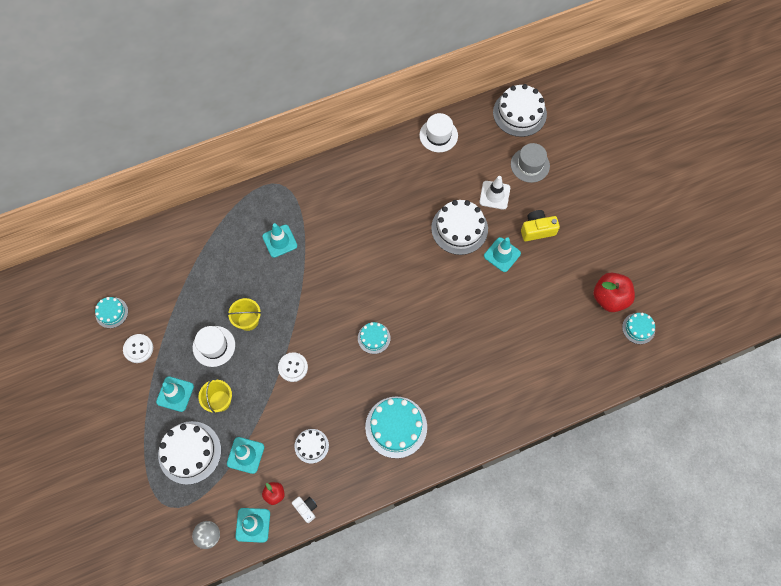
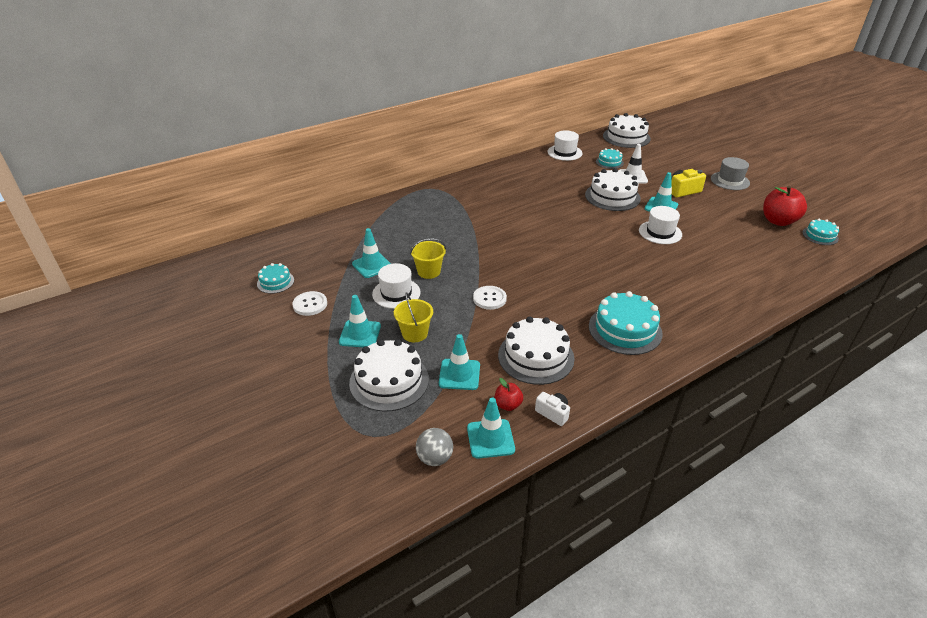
camera: 10 degrees left, 30 degrees down
turquoise traffic cone [262,223,297,258] -> turquoise traffic cone moved to [352,228,391,278]
white cake [294,429,329,464] -> white cake [498,316,575,385], size x1.81
turquoise cake [358,322,390,354] -> turquoise cake moved to [596,148,624,169]
grey hat [511,143,550,183] -> grey hat moved to [711,157,750,190]
none -> white hat [639,206,682,244]

